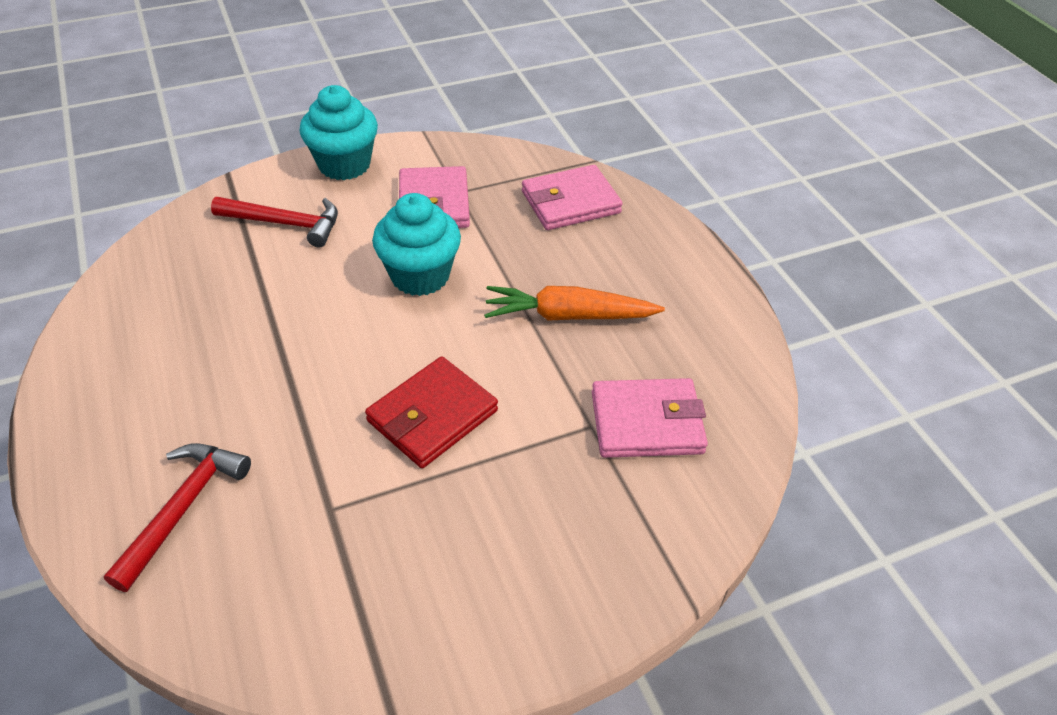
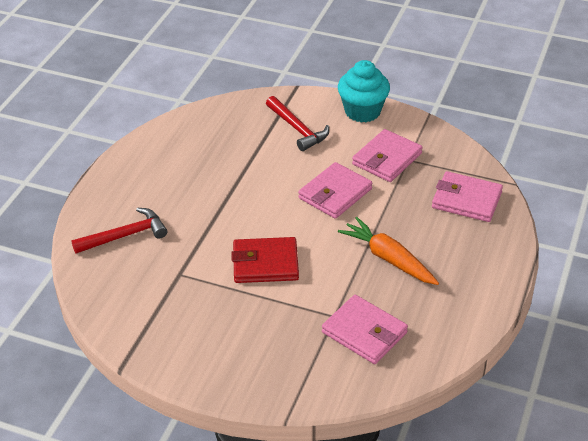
camera: 45 degrees right, 5 degrees down
turquoise cupcake [372,193,461,296] -> pink wallet [298,162,372,219]

